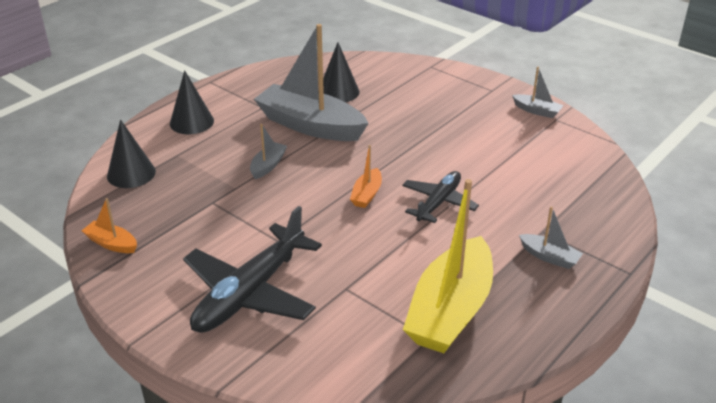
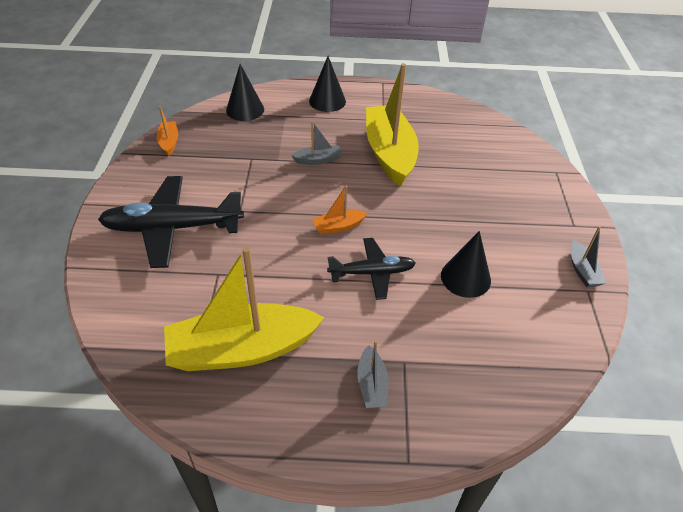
camera: 50 degrees right, 10 degrees up
grey boat [254,24,369,141] -> yellow boat [366,63,419,186]
black cone [318,42,360,102] -> black cone moved to [441,231,491,298]

